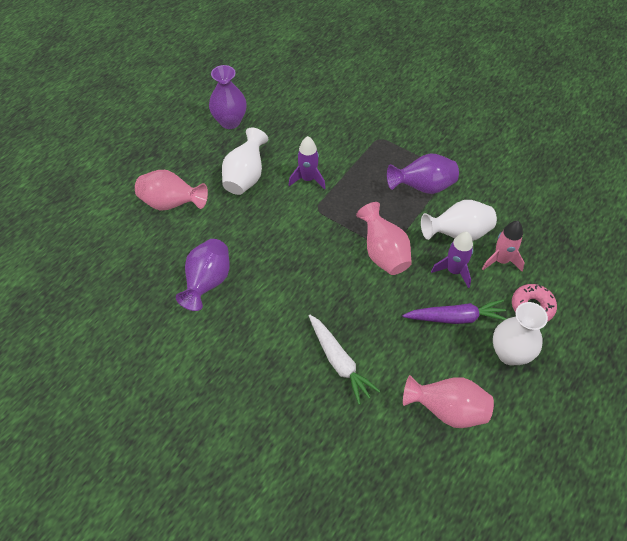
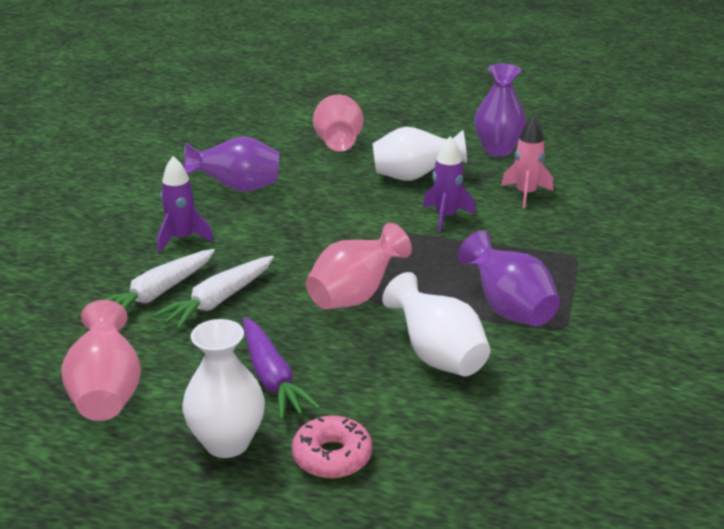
camera: 70 degrees right, 25 degrees down
purple rocket [431,232,473,288] -> purple rocket moved to [157,156,214,253]
pink rocket [482,221,525,271] -> pink rocket moved to [501,116,554,209]
none -> white carrot [153,256,274,330]

